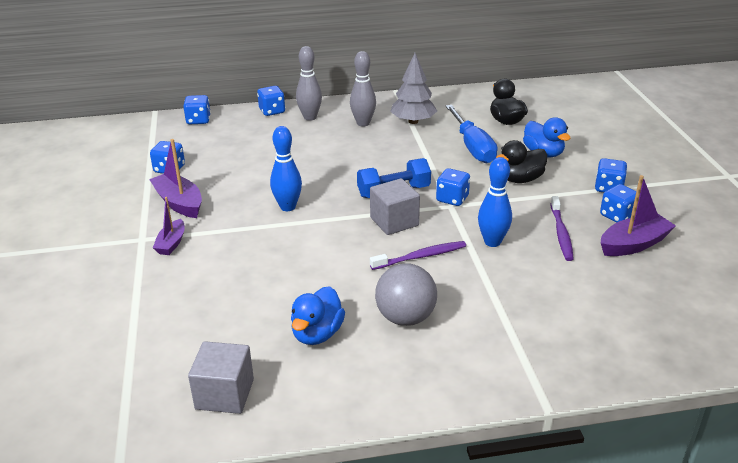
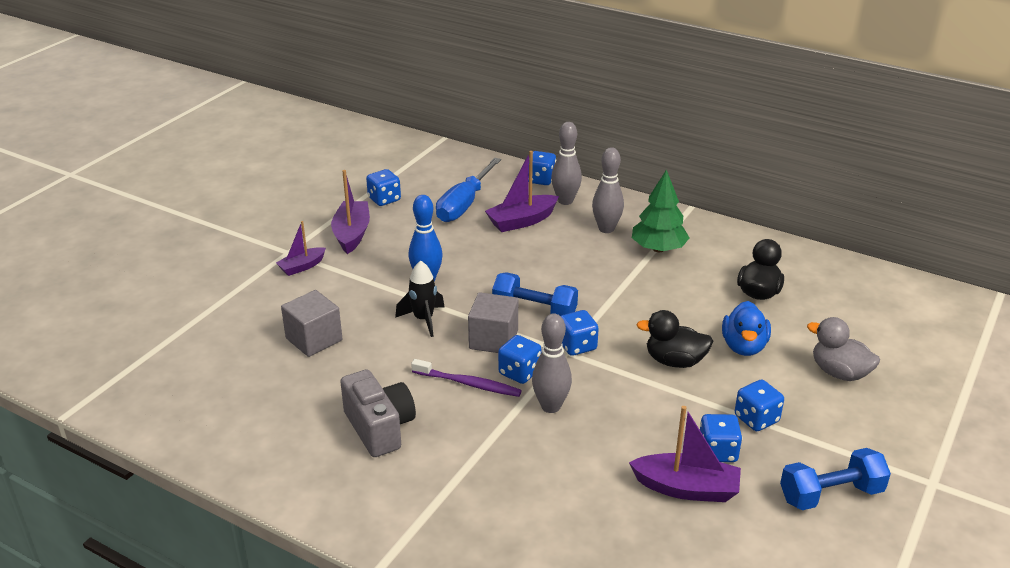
camera: 40 degrees right, 0 degrees up
blue dice [183,95,211,124] -> blue dice moved to [498,335,541,384]
grey cube [188,341,254,414] -> grey cube moved to [281,290,342,357]
blue duck [291,286,345,345] -> none
grey ball [375,263,437,326] -> grey camera [340,370,416,457]
grey tree [390,53,437,124] -> green tree [632,169,689,252]
blue screwdriver [446,105,497,163] -> blue screwdriver moved to [436,158,501,222]
blue bowling pin [478,157,512,247] -> grey bowling pin [532,314,572,413]
purple toothbrush [550,196,574,261] -> none
none -> black rocket [395,261,444,337]
none -> purple boat [485,151,559,232]
none -> blue dumbbell [780,448,891,510]
none -> grey duck [807,317,880,381]

